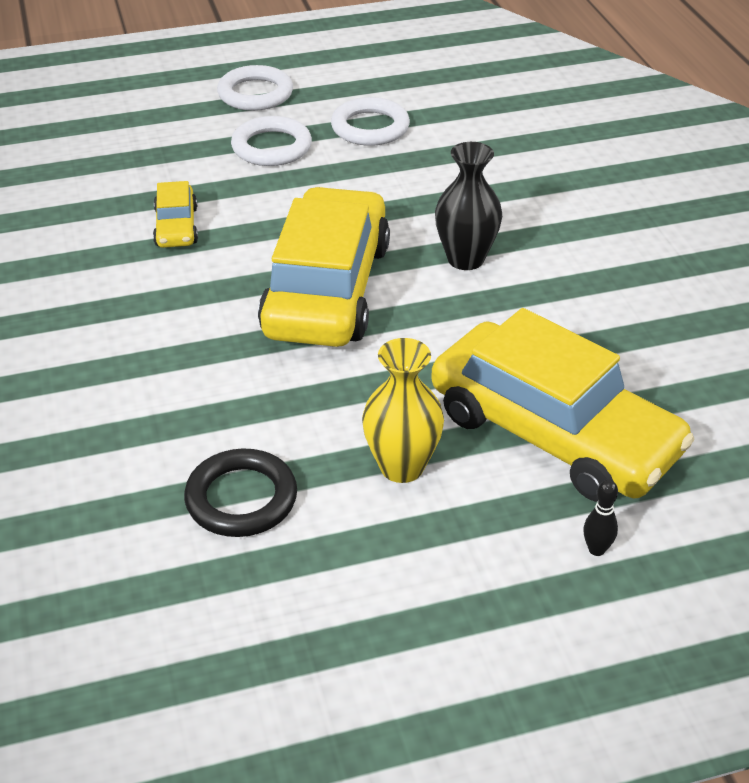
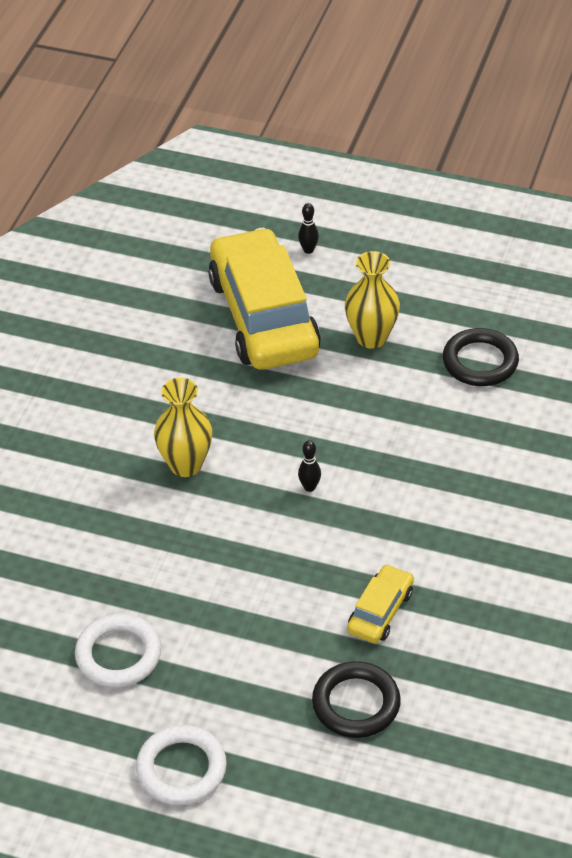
camera: 145 degrees left, 5 degrees up
white ring [231,116,312,166] -> none
yellow car [258,187,390,347] -> black bowling pin [298,440,321,492]
black vase [435,142,502,270] -> yellow vase [154,378,212,477]
none -> black ring [312,661,401,738]

